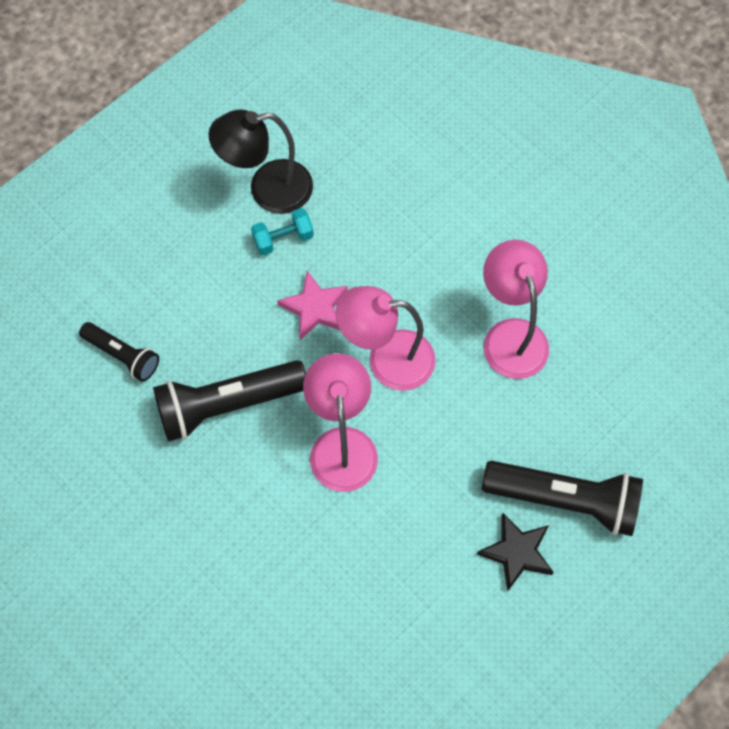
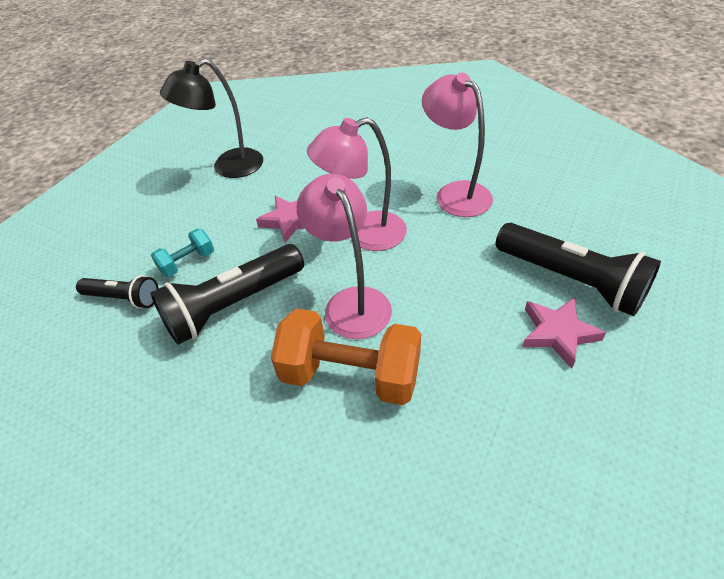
camera: 15 degrees left, 20 degrees down
turquoise dumbbell [251,208,314,256] -> turquoise dumbbell moved to [151,229,214,277]
black star [477,513,554,591] -> pink star [522,297,606,369]
black flashlight [482,461,643,536] -> black flashlight turned 45 degrees clockwise [496,223,661,316]
none -> orange dumbbell [271,309,421,405]

